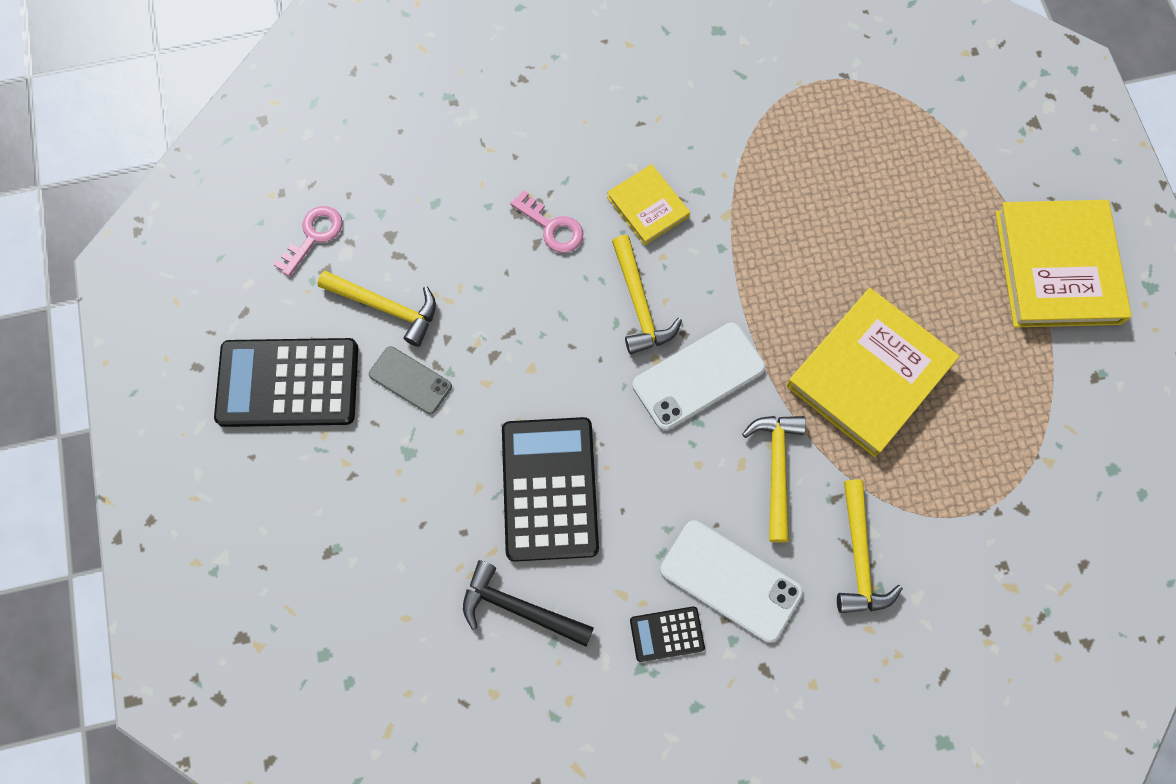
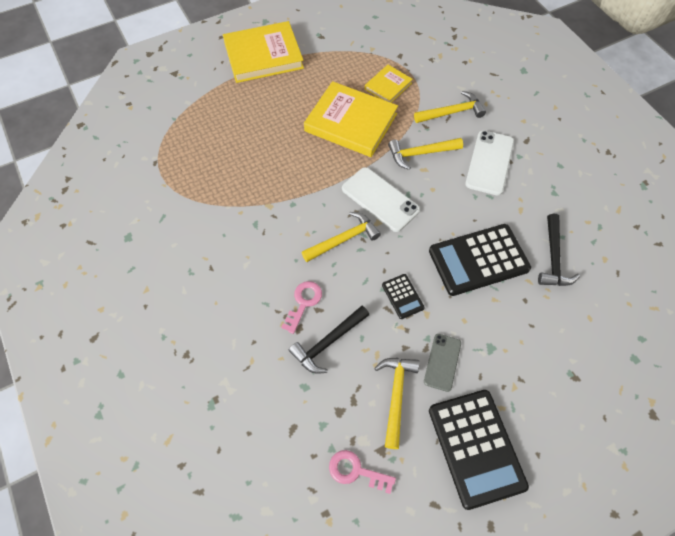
camera: 105 degrees left, 10 degrees down
yellow book [607,164,690,246] -> yellow book moved to [365,65,413,103]
black calculator [630,606,705,662] -> black calculator moved to [382,274,425,319]
none -> black hammer [289,306,369,374]

